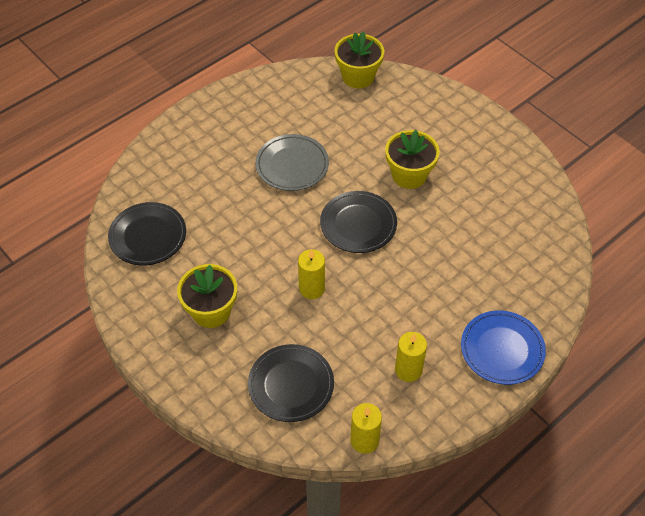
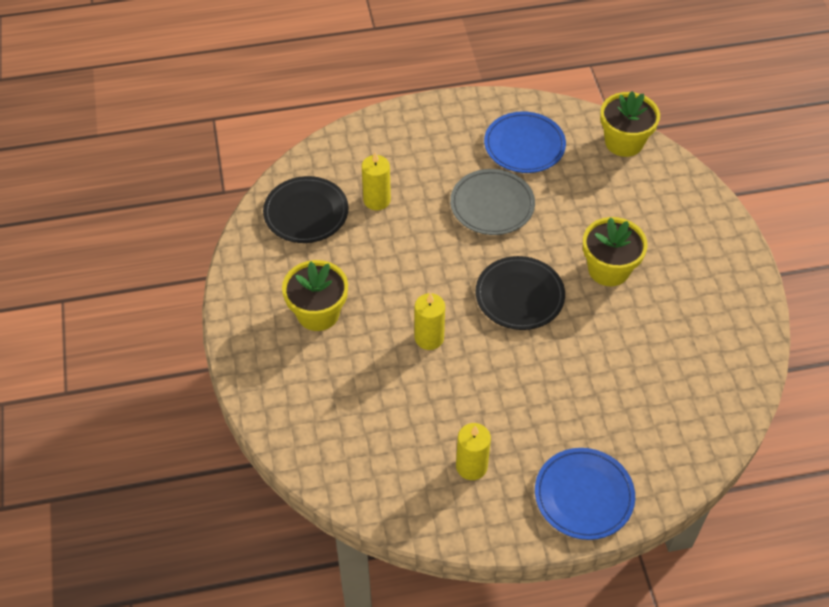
camera: 30 degrees right, 0 degrees up
black plate [248,344,334,422] -> none
yellow candle [350,403,382,454] -> yellow candle moved to [362,152,391,210]
none -> blue plate [484,111,566,173]

